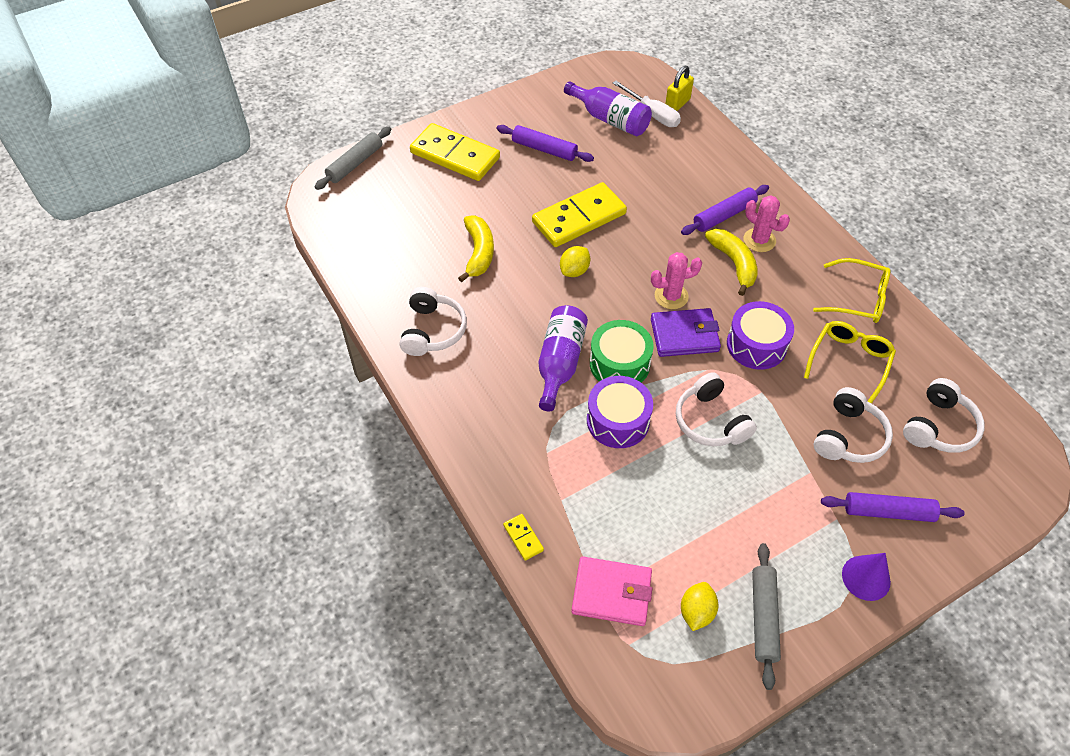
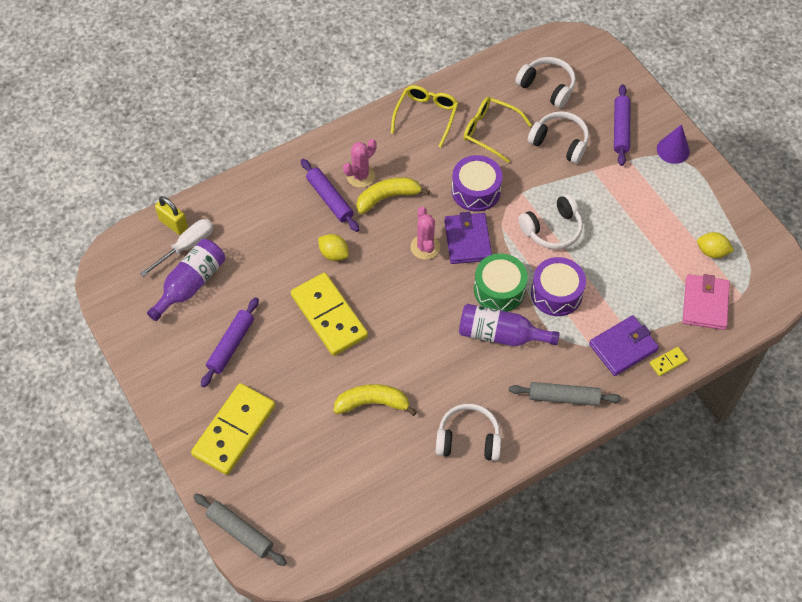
camera: 90 degrees left, 5 degrees up
yellow lemon [560,246,590,277] -> yellow lemon moved to [318,234,349,261]
grey rolling pin [752,543,781,690] -> grey rolling pin moved to [509,382,622,406]
none -> purple wallet [589,315,659,376]

